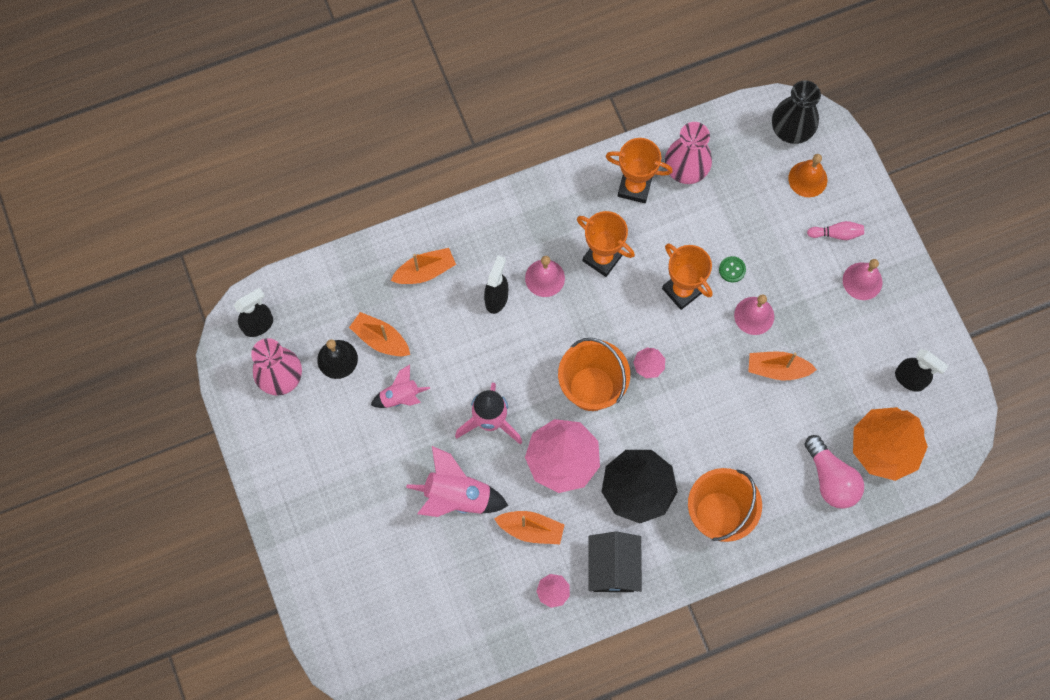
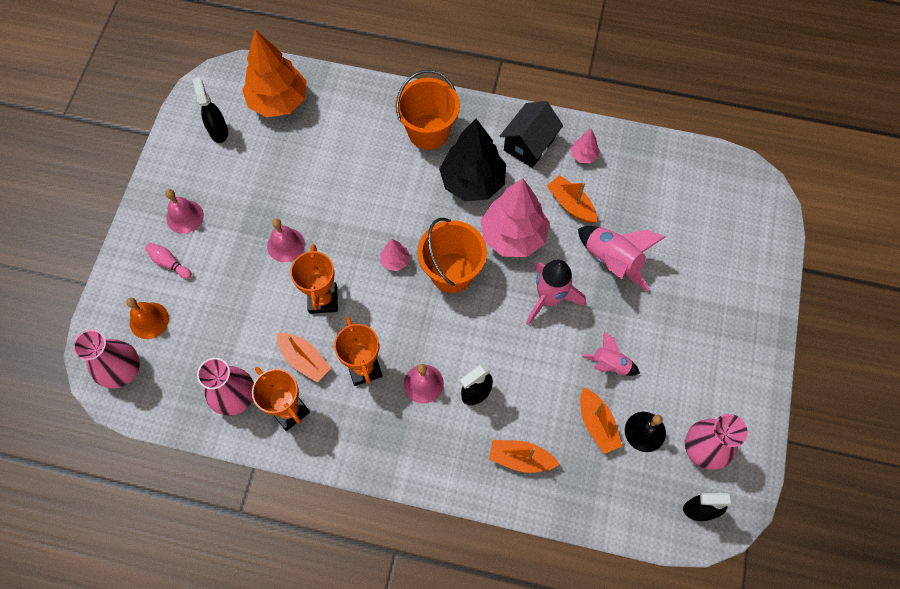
camera: 145 degrees left, 5 degrees down
green button [719,256,746,283] -> none
orange boat [748,351,817,380] -> orange boat moved to [277,333,331,382]
black vase [772,80,821,144] -> pink vase [73,329,140,389]
pink light bulb [805,435,864,509] -> none

